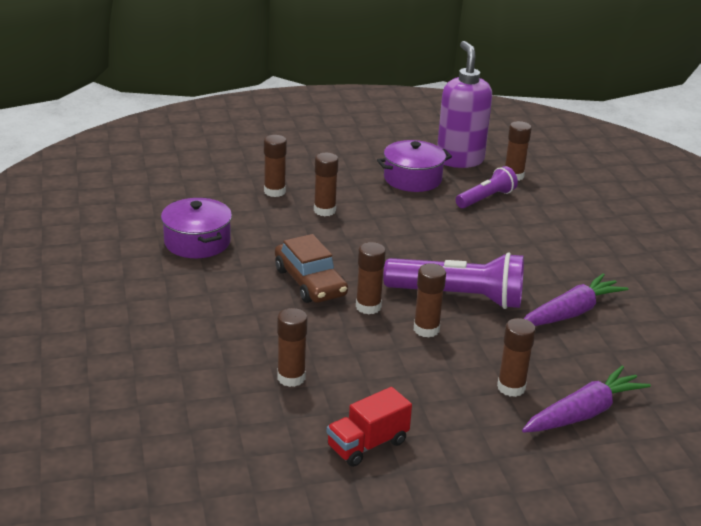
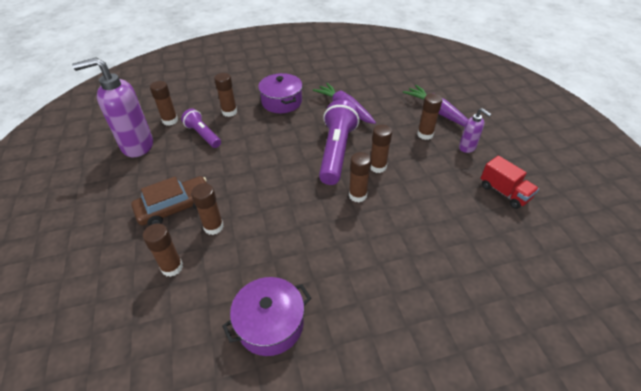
camera: 90 degrees left, 15 degrees up
brown car [275,234,348,303] -> brown car moved to [131,176,207,226]
brown glue stick [277,308,308,387] -> brown glue stick moved to [214,73,237,117]
purple pot [377,140,452,192] -> purple pot moved to [258,73,303,113]
none -> purple soap dispenser [459,108,491,153]

